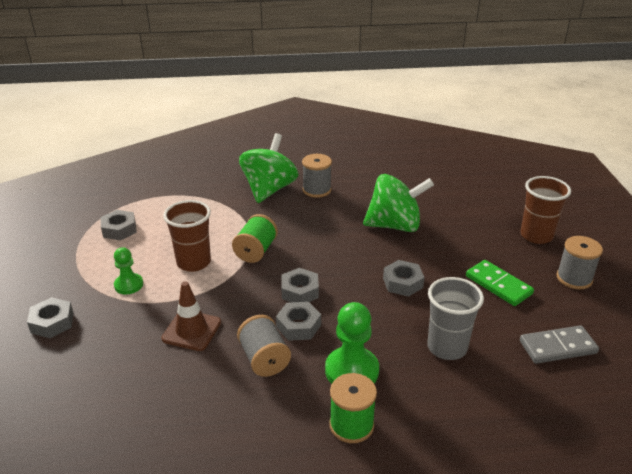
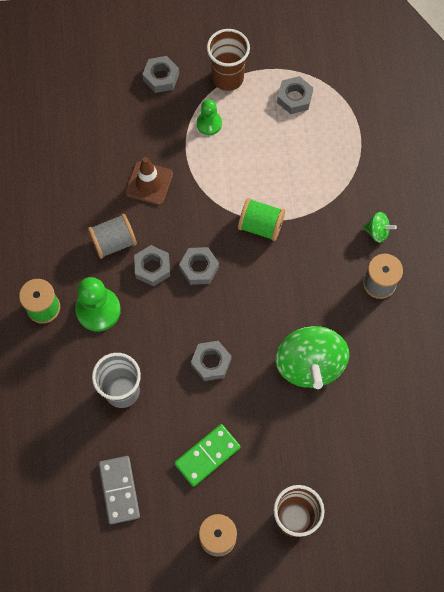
camera: 90 degrees right, 35 degrees up
brown cup [163,200,211,272] -> brown cup moved to [207,29,250,91]
green spinning top [239,133,299,203] -> green spinning top [363,212,397,243], size x0.44

